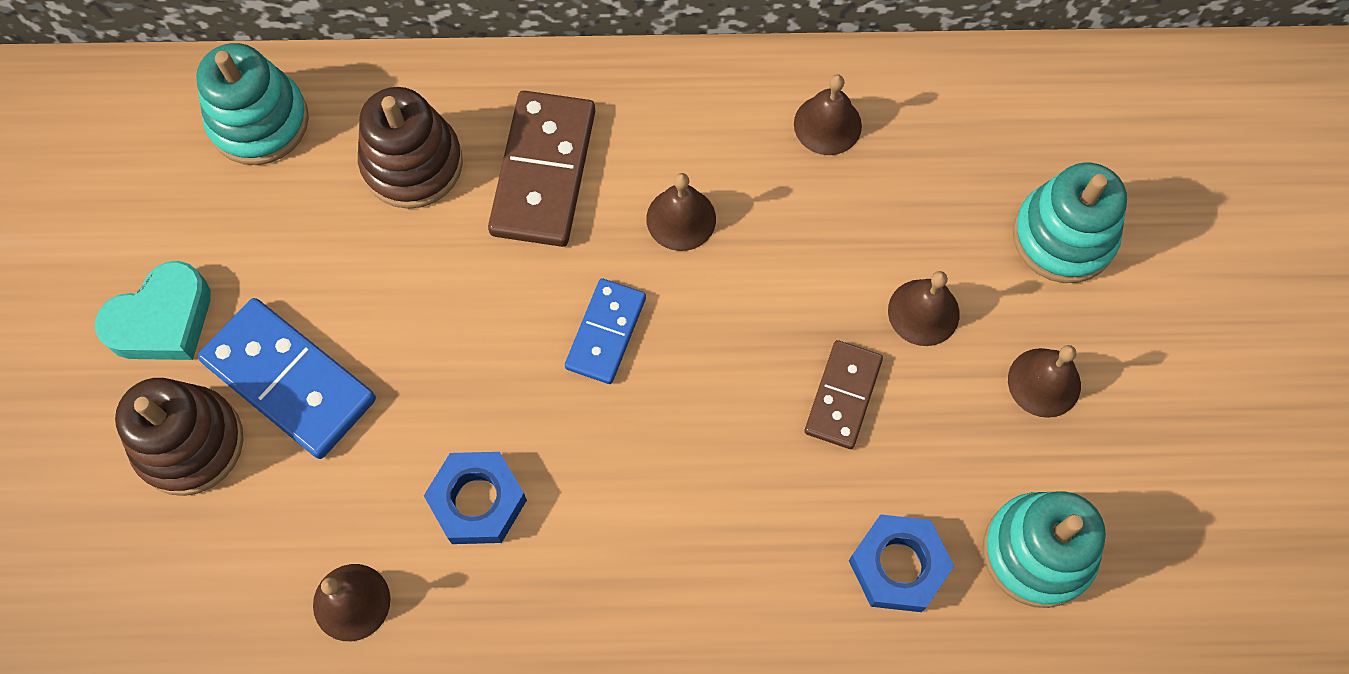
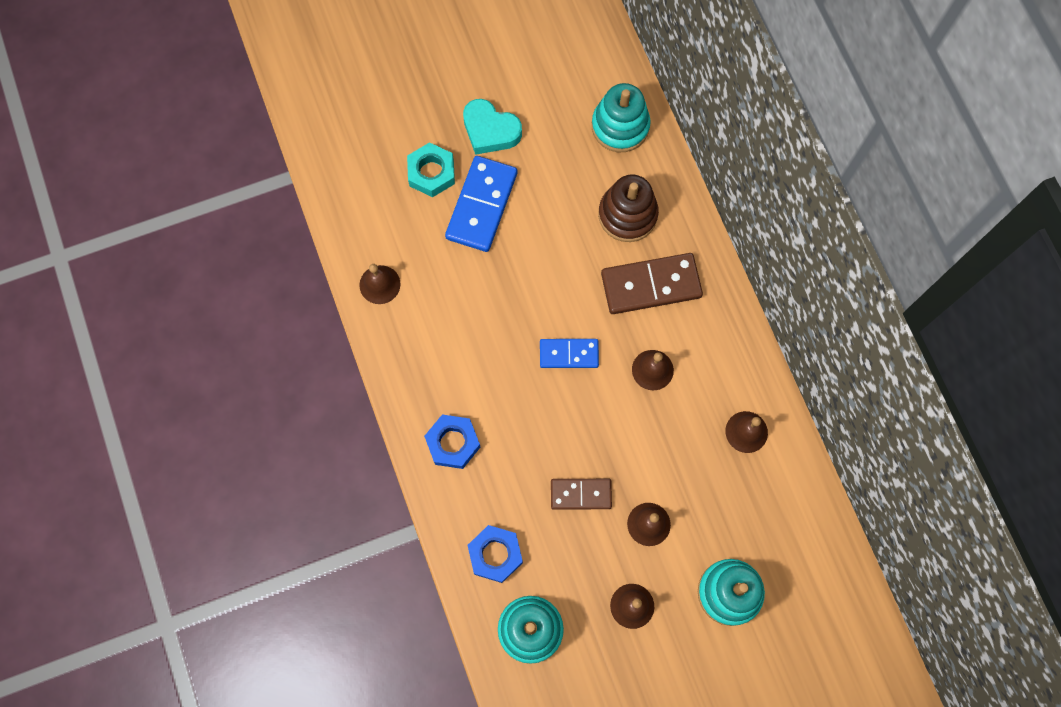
camera: 70 degrees right, 5 degrees up
brown stacking toy [115,378,243,496] -> turquoise nut [407,142,455,197]
blue nut [424,452,527,544] -> blue nut moved to [424,414,480,469]

